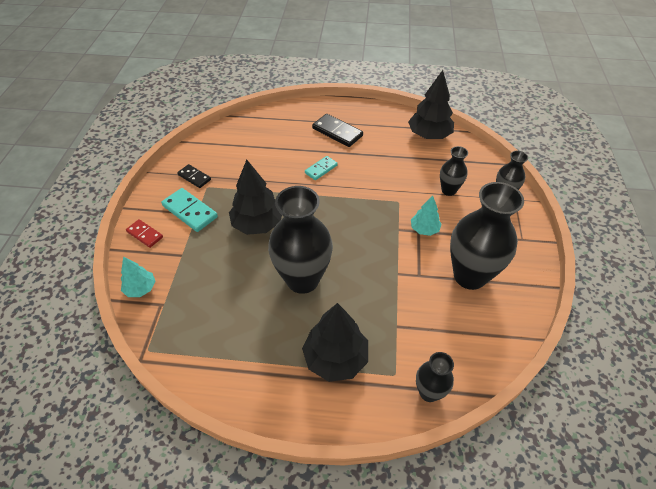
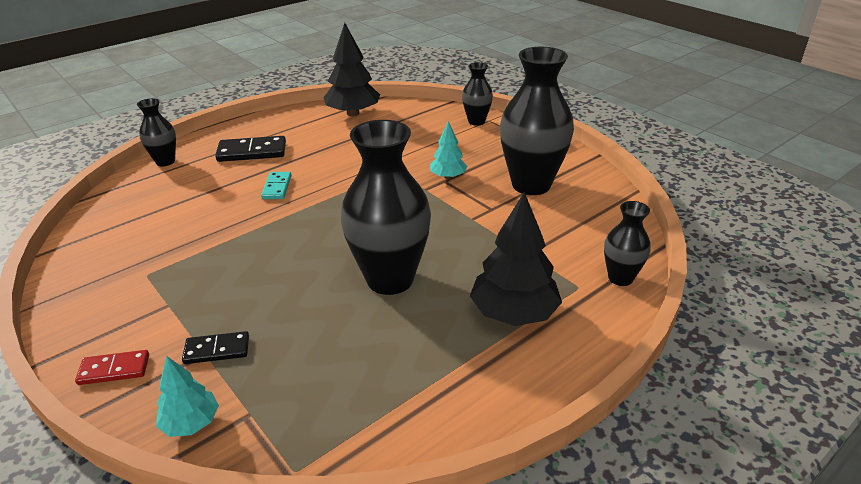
camera: 45 degrees left, 15 degrees down
turquoise domino [161,188,218,232] -> none
black domino [177,164,211,188] -> black domino moved to [182,331,249,364]
black tree [229,160,282,235] -> none
black vase [440,146,468,196] -> black vase moved to [137,98,176,166]

